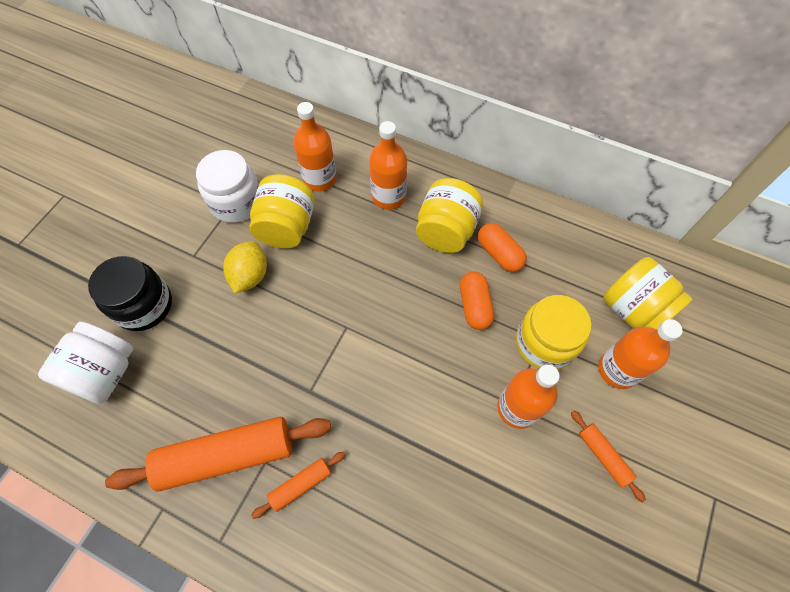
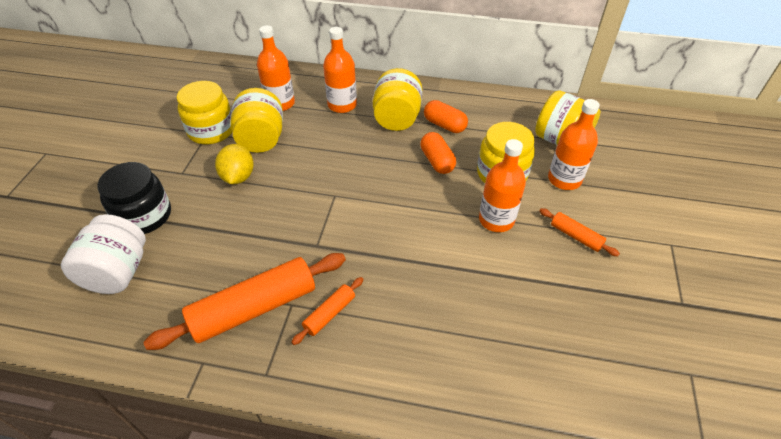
camera: 15 degrees left, 15 degrees down
white jar [196,150,259,223] -> yellow jar [177,81,232,144]

